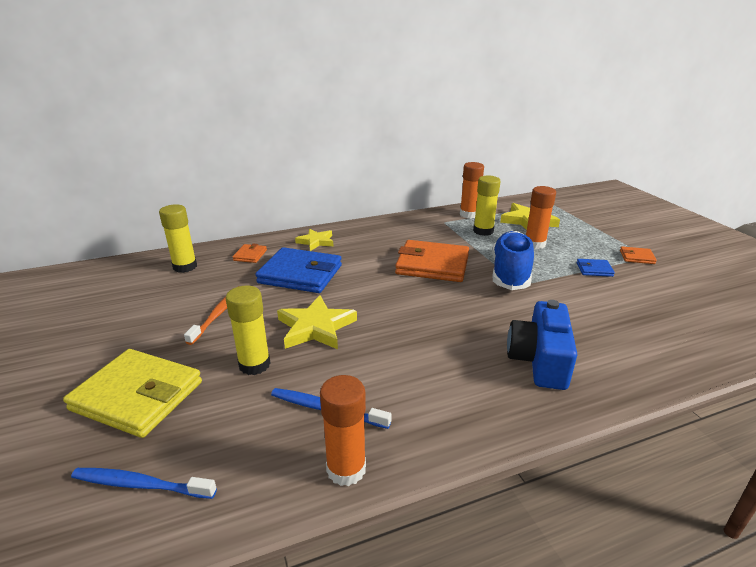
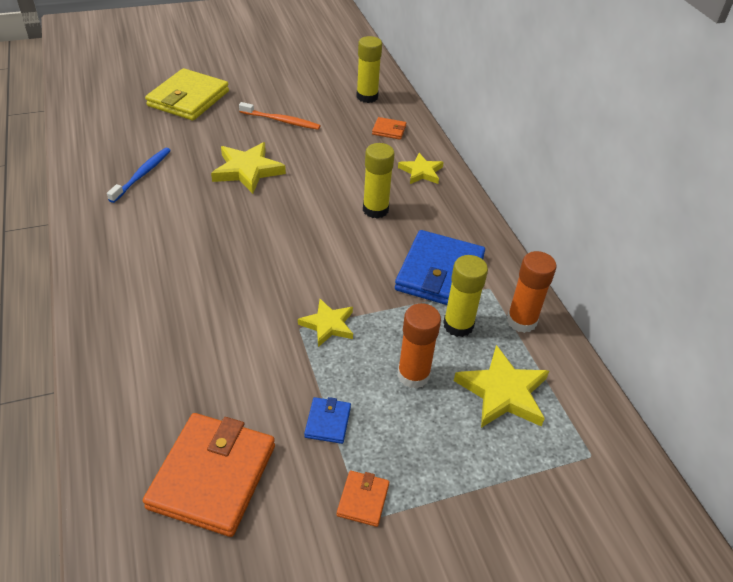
camera: 90 degrees right, 15 degrees up
blue toothbrush [71,468,217,499] -> none
yellow glue stick [226,285,271,375] -> yellow glue stick moved to [363,143,395,219]
blue wallet [255,247,342,293] -> blue wallet moved to [395,230,485,305]
orange glue stick [320,375,366,486] -> none
orange wallet [395,240,469,282] -> orange wallet moved to [143,413,275,537]
blue shoe [492,231,534,290] -> yellow star [298,299,353,347]
blue camera [507,300,577,390] -> none

